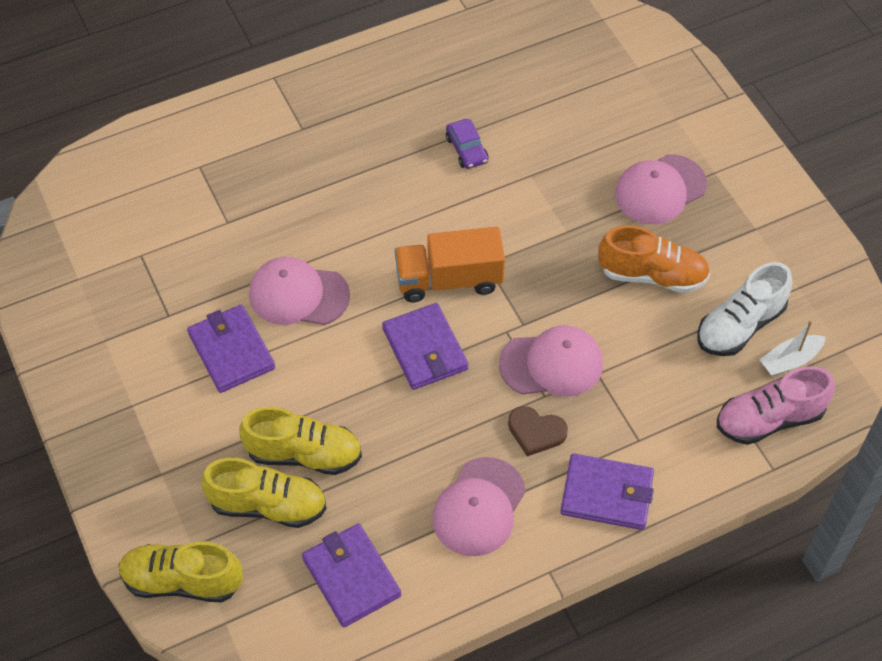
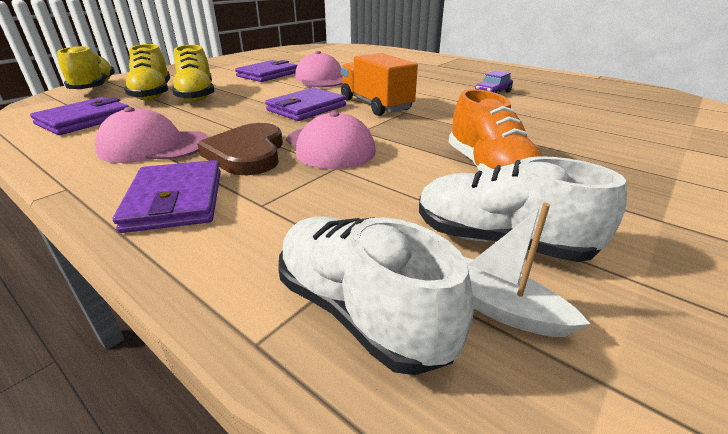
camera: 65 degrees right, 25 degrees down
brown heart [508,406,568,456] -> brown heart [197,123,283,175], size x1.56
pink cap [615,154,707,224] -> none
pink shoe [717,366,835,445] -> white shoe [278,216,474,375]

